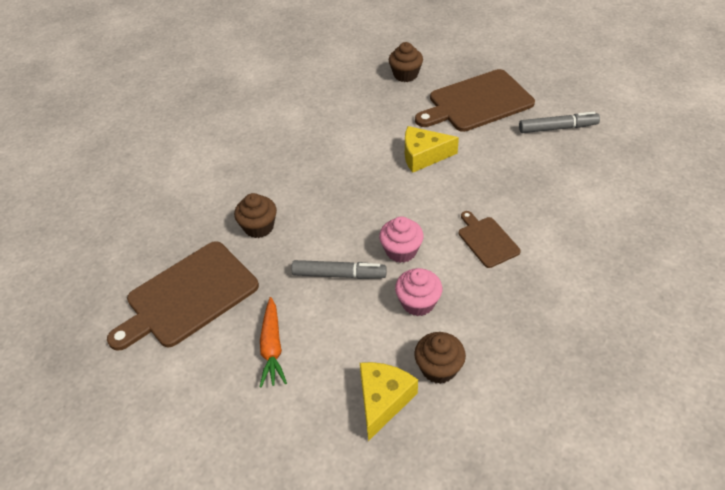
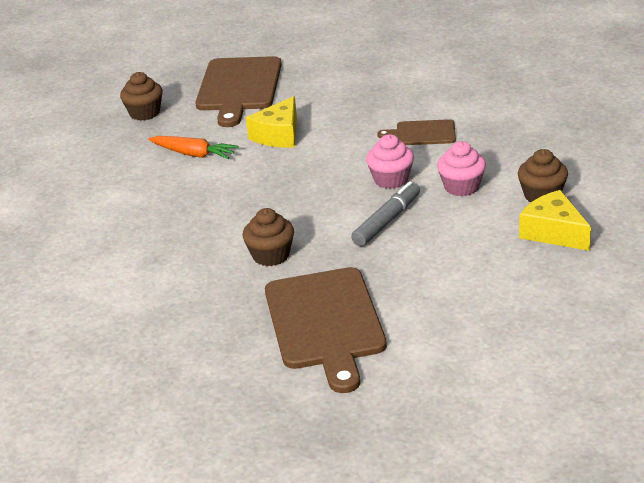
camera: 60 degrees left, 15 degrees down
orange carrot [260,297,287,387] -> orange carrot moved to [148,136,239,159]
grey marker [519,112,600,133] -> none

